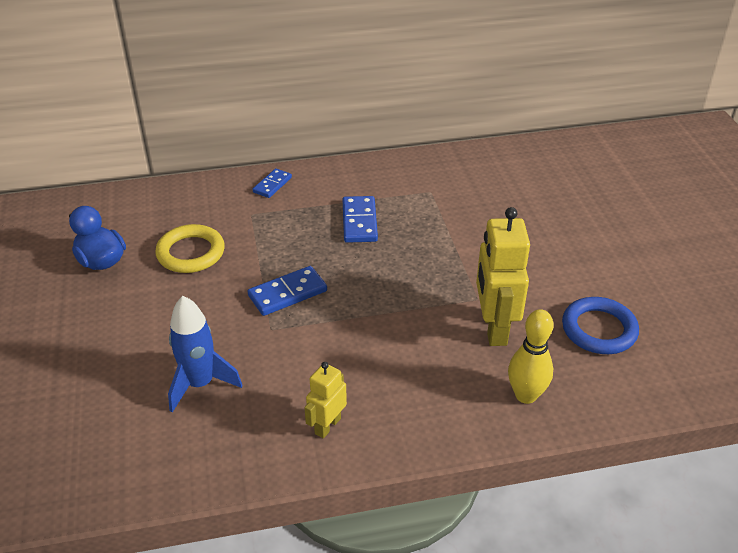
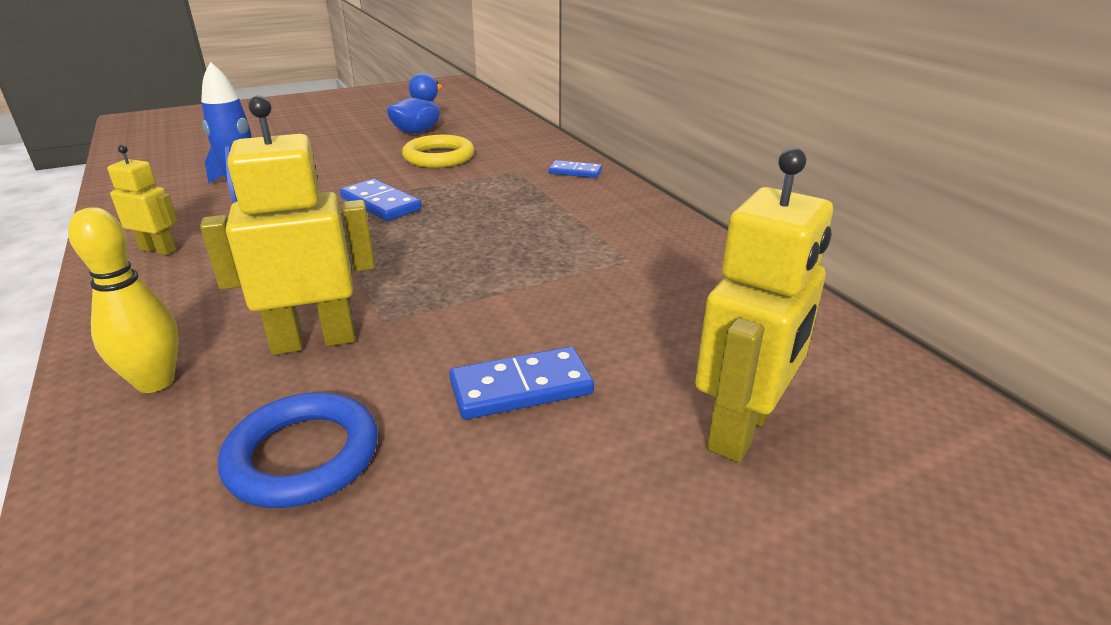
camera: 75 degrees right, 10 degrees down
blue domino [343,196,378,243] -> blue domino moved to [449,347,594,420]
none -> yellow robot [695,148,833,463]

